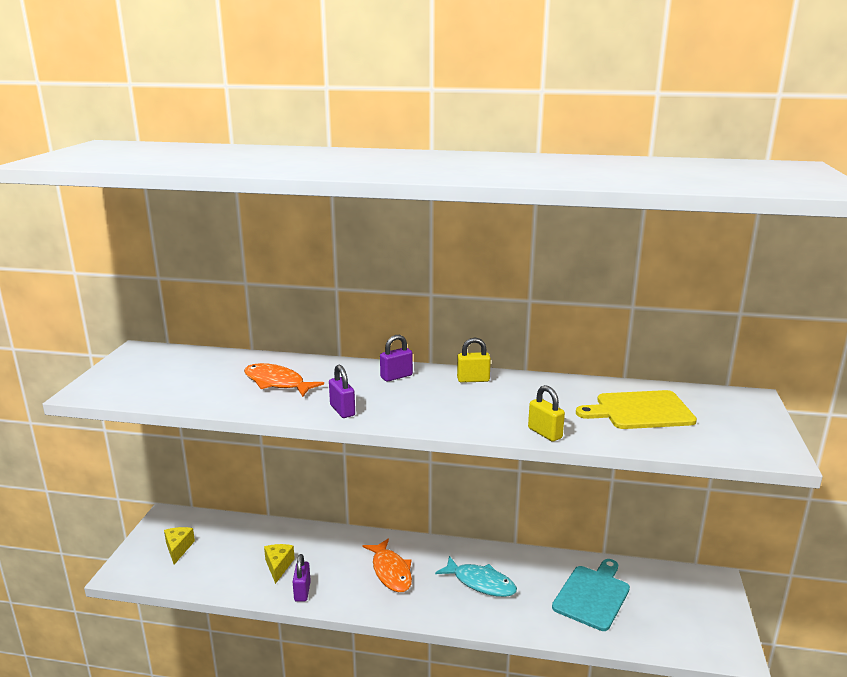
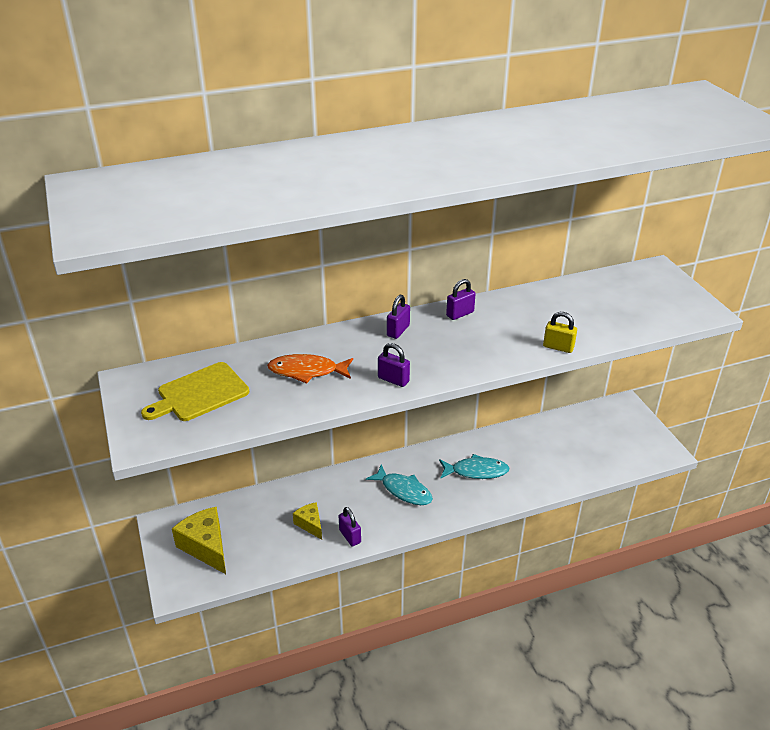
camera: 30 degrees left, 15 degrees up
yellow cheese [164,527,195,565] -> yellow cheese [172,507,226,574], size x1.75
orange fish [363,538,412,592] -> turquoise fish [366,465,433,505]
yellow padlock [457,338,491,383] -> purple padlock [446,279,476,320]
turquoise cutting board [552,559,630,631] -> none
yellow cutting board [576,390,697,429] -> yellow cutting board moved to [141,362,249,421]

